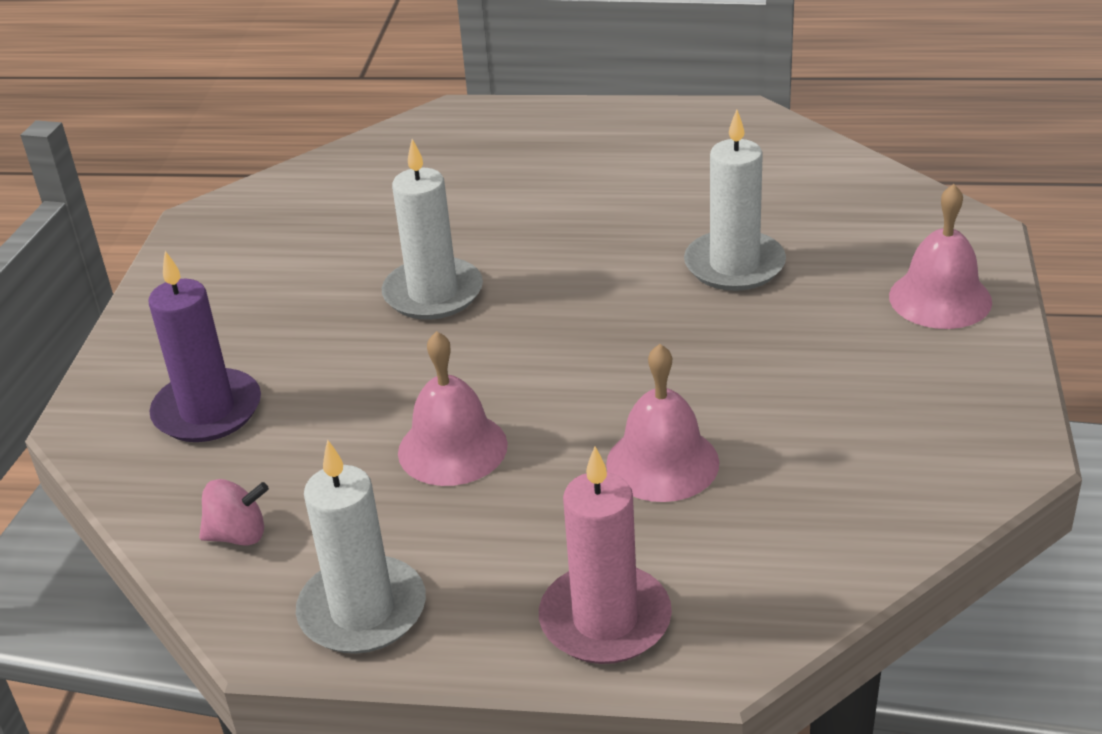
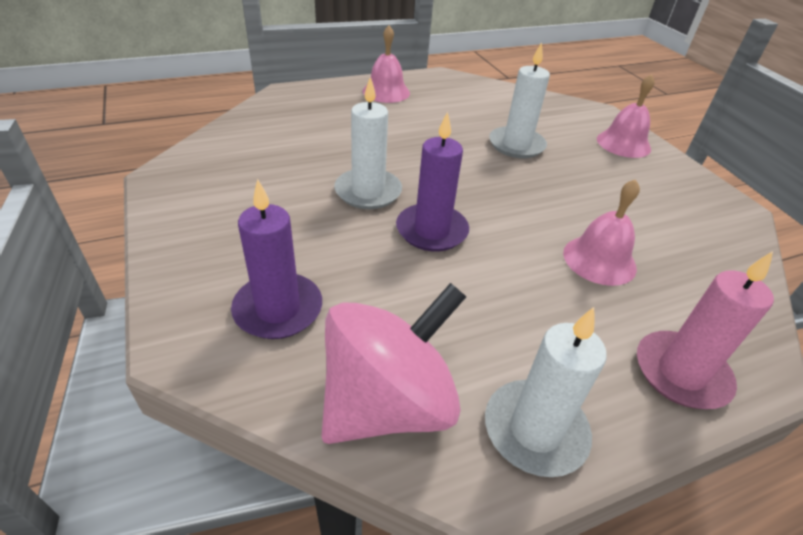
camera: 35 degrees left, 5 degrees up
pink spinning top [199,479,269,546] -> pink spinning top [321,283,466,444], size x2.40
pink bell [398,331,508,486] -> pink bell moved to [363,25,410,103]
none -> purple candle [396,111,469,251]

